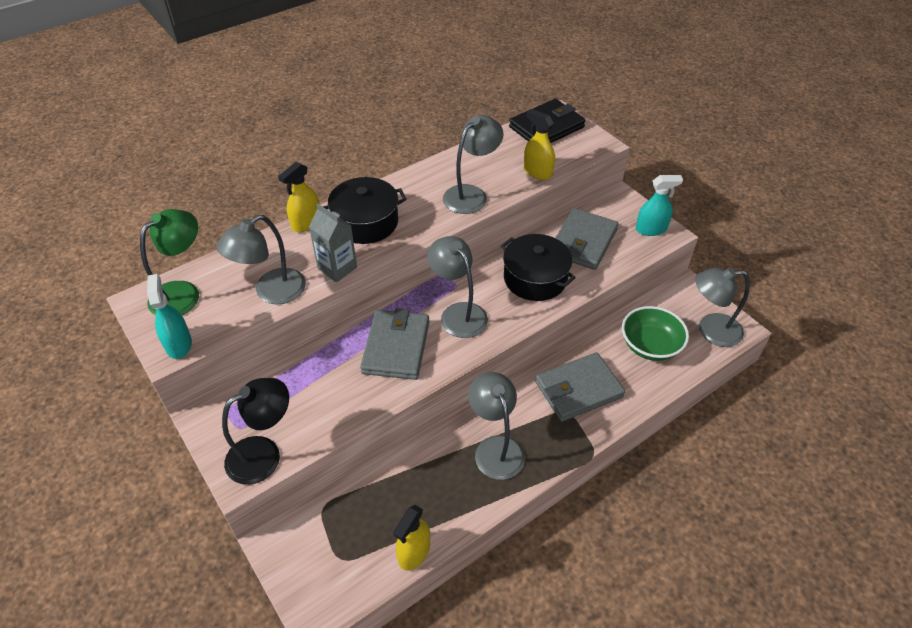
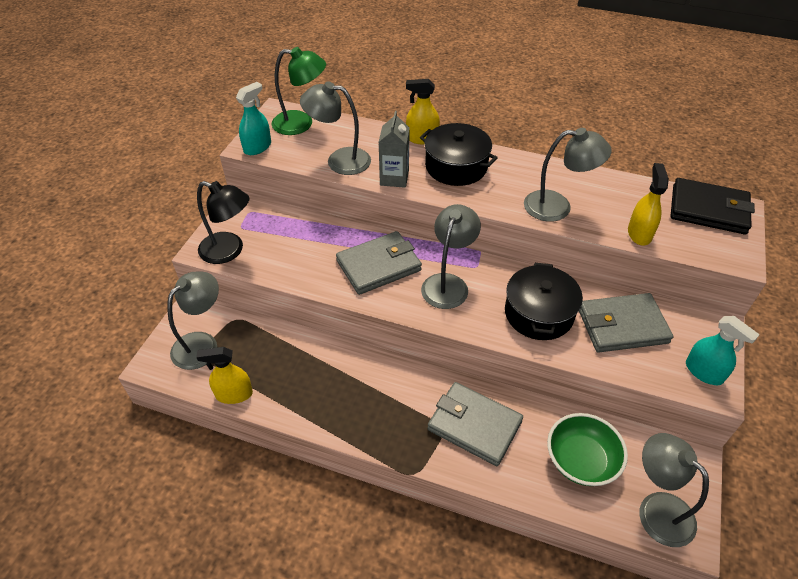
camera: 55 degrees right, 0 degrees up
grey lamp [468,372,525,480] -> grey lamp moved to [167,272,219,370]

